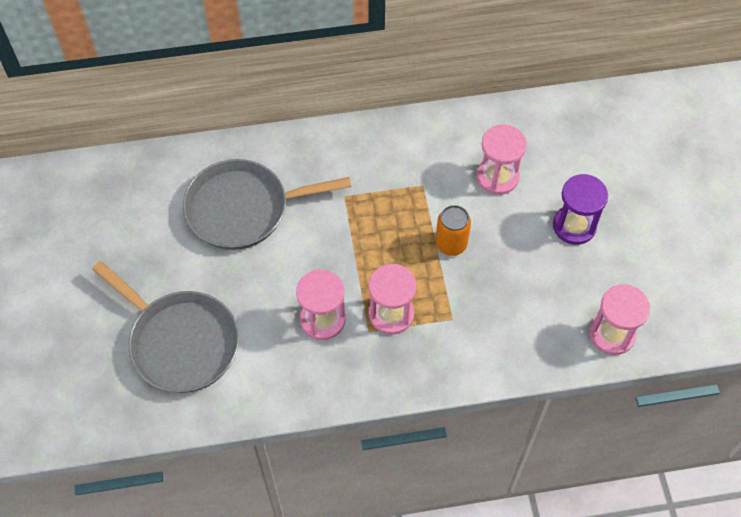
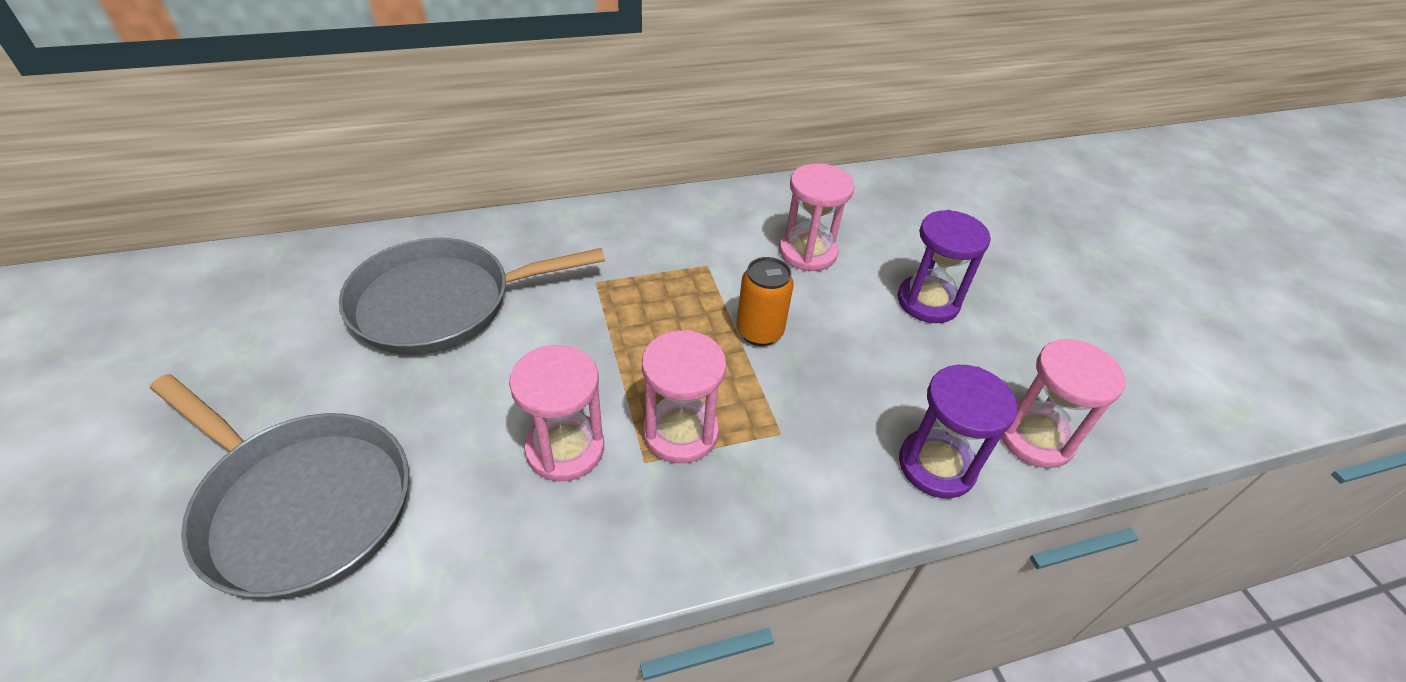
camera: 10 degrees left, 15 degrees down
none -> purple hourglass [899,365,1017,498]

